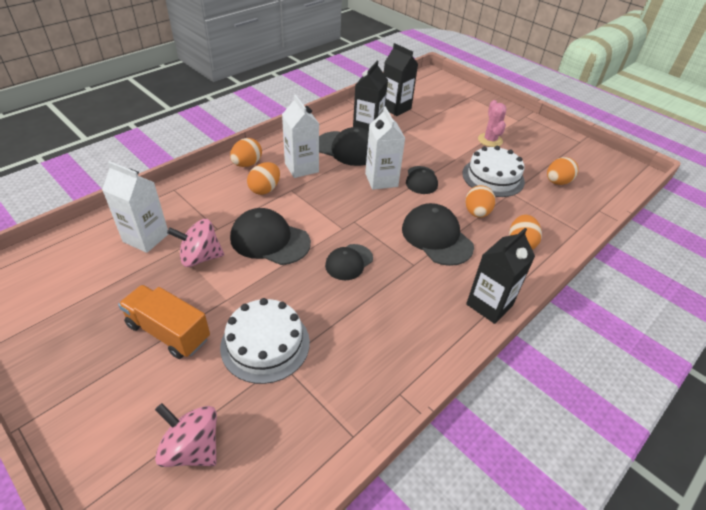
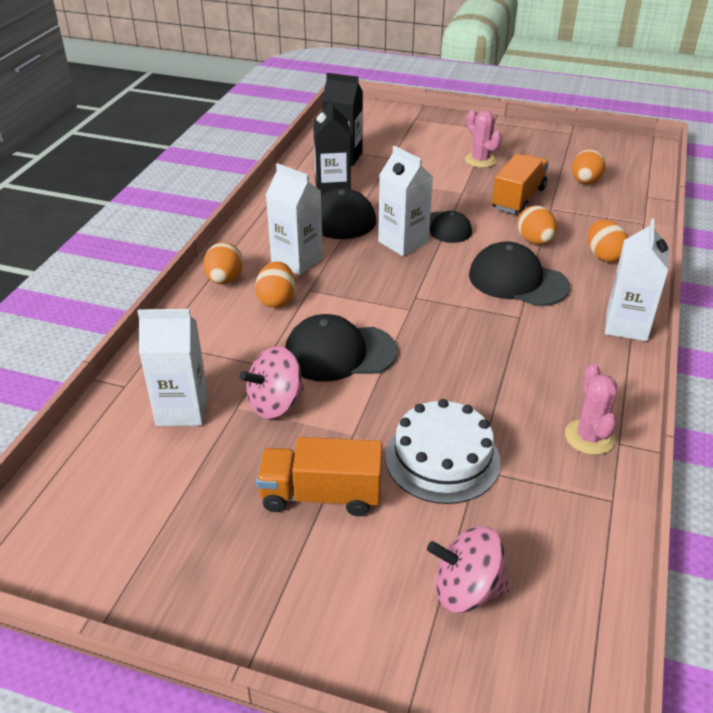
camera: 25 degrees left, 5 degrees down
black cap [325,244,373,280] -> none
white cake [462,146,525,197] -> orange truck [492,154,549,214]
black carton [466,228,535,324] -> white carton [605,219,669,341]
none -> pink cactus [565,364,617,455]

